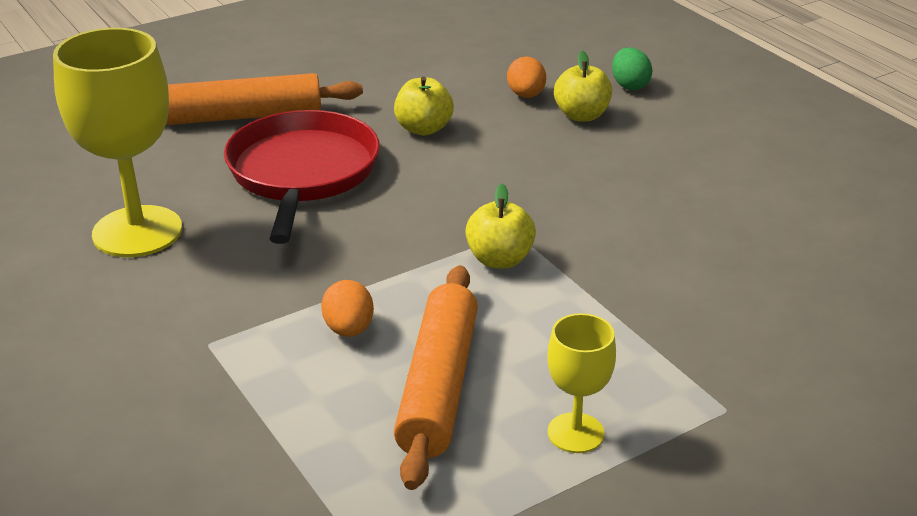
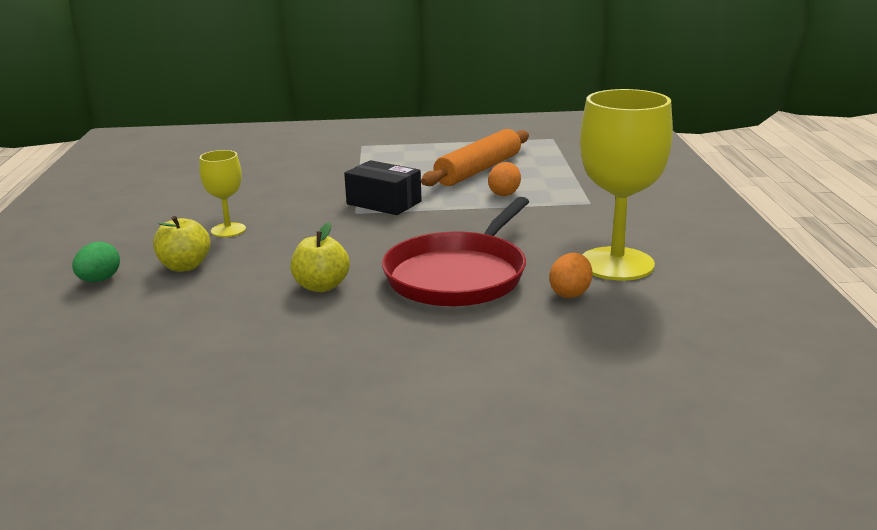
camera: 150 degrees left, 10 degrees down
orange rolling pin [166,73,363,125] -> none
yellow apple [465,184,536,268] -> black box [344,160,422,215]
orange egg [507,56,546,98] -> orange egg moved to [549,253,592,298]
yellow goblet [547,313,616,453] -> yellow goblet moved to [199,150,246,237]

